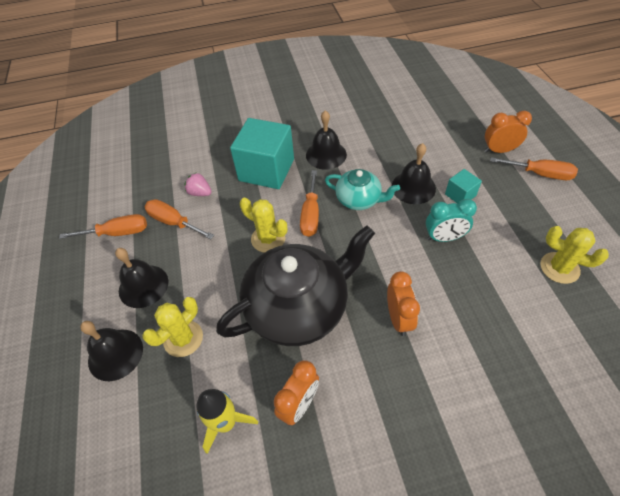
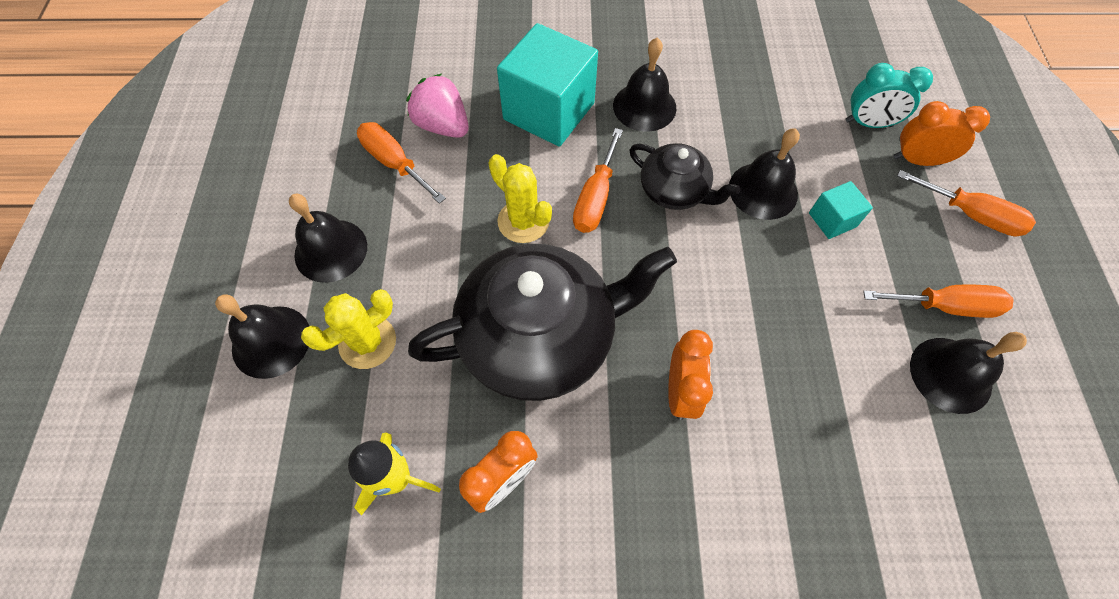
camera: 10 degrees right, 10 degrees up
orange screwdriver [59,214,147,239] -> orange screwdriver moved to [863,285,1014,318]
pink strawberry [184,173,212,196] -> pink strawberry [406,74,469,138], size x1.58
turquoise teapot [325,169,400,210] -> black teapot [629,143,741,210]
turquoise clock [426,199,477,242] -> turquoise clock moved to [846,63,933,128]
yellow cactus [540,226,609,284] -> black bell [910,332,1027,414]

